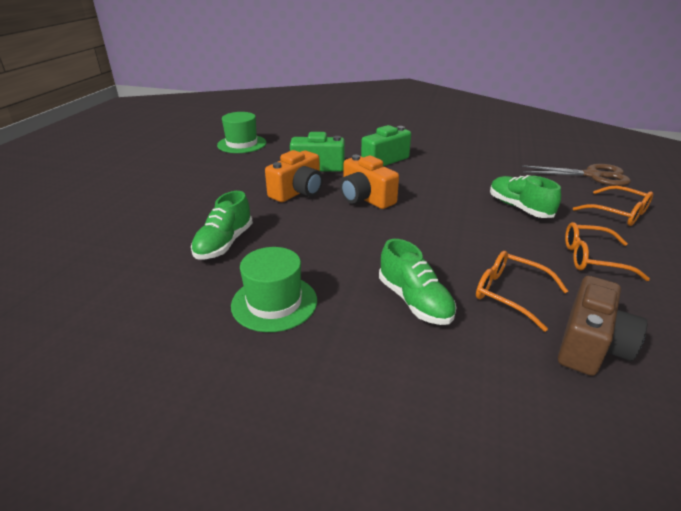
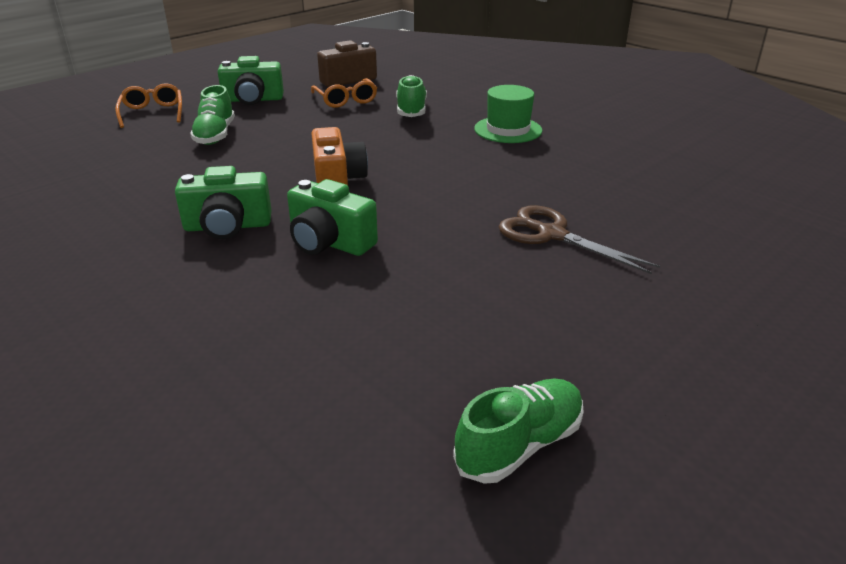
camera: 150 degrees left, 0 degrees up
green shoe [191,191,253,259] -> green shoe moved to [453,378,584,484]
green hat [217,112,266,153] -> none
orange camera [265,150,323,202] -> none
brown scissors [522,164,631,186] -> brown scissors moved to [498,205,660,274]
orange glasses [565,222,650,281] -> green camera [218,56,284,105]

